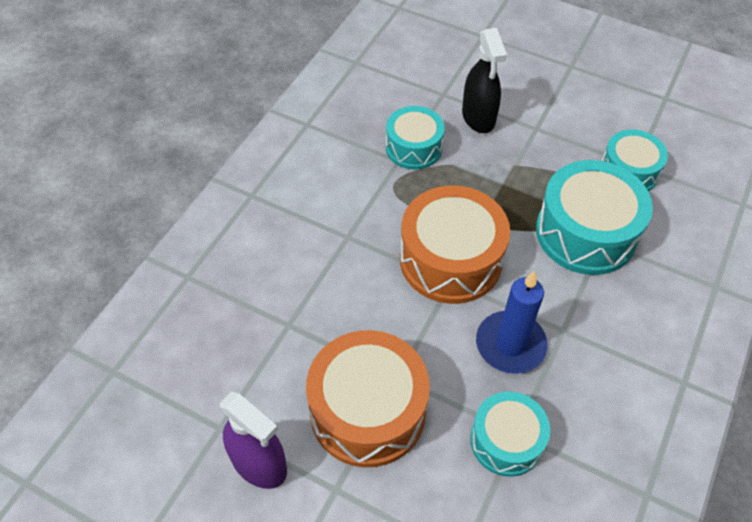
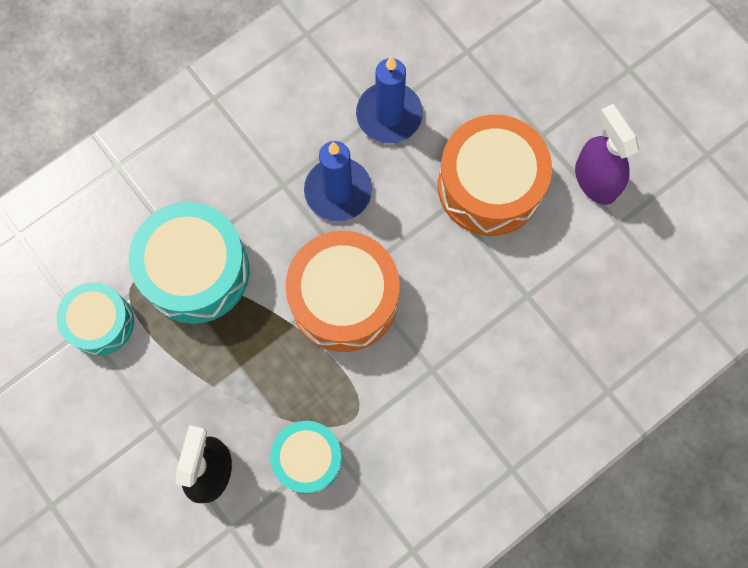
camera: 155 degrees left, 20 degrees up
turquoise drum [470,391,550,477] -> blue candle [356,56,423,143]

